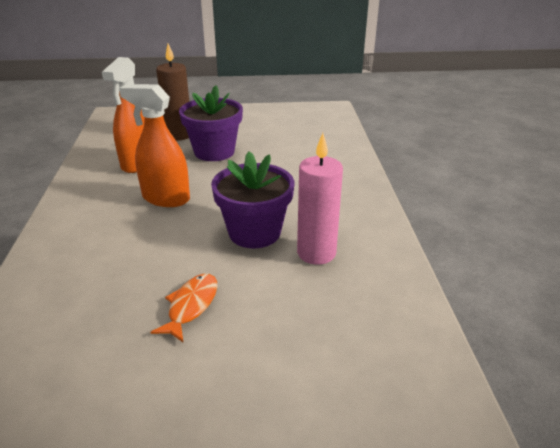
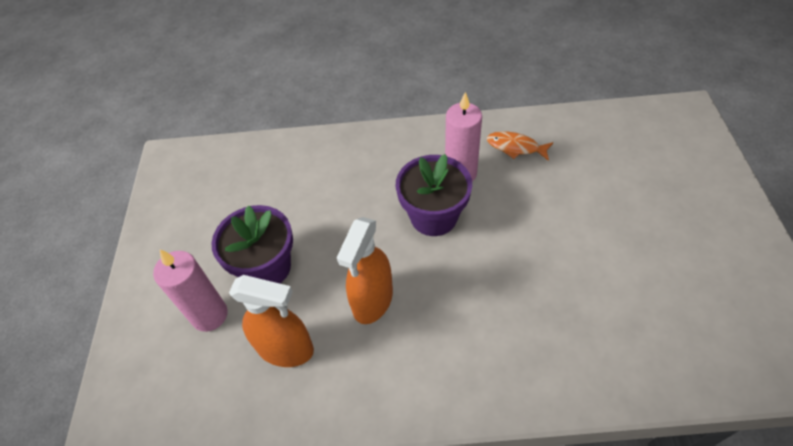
camera: 85 degrees left, 20 degrees up
orange fish [150,274,217,342] -> orange fish moved to [487,131,553,161]
brown candle [156,43,189,141] -> pink candle [153,249,228,332]

